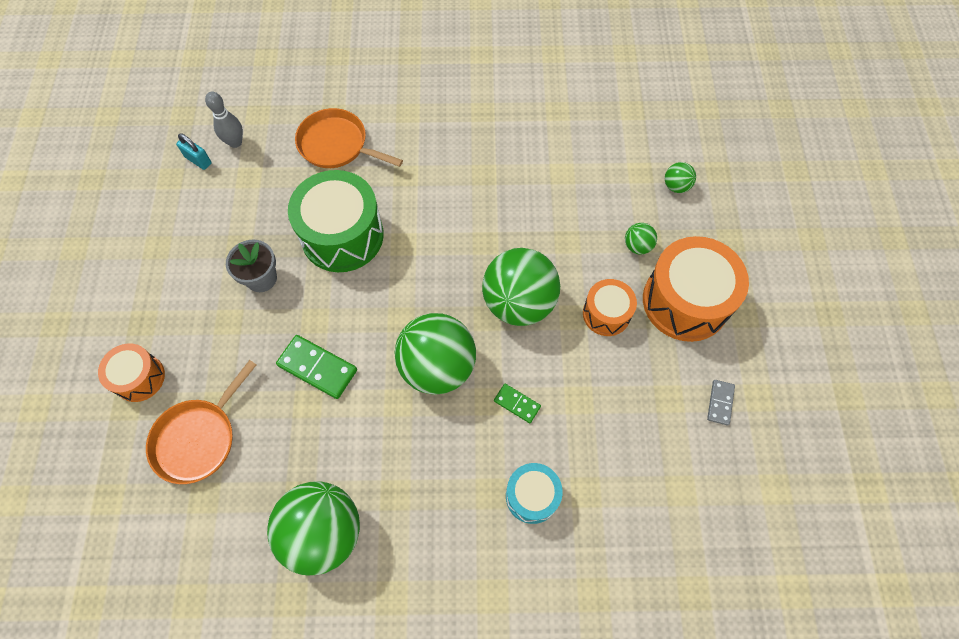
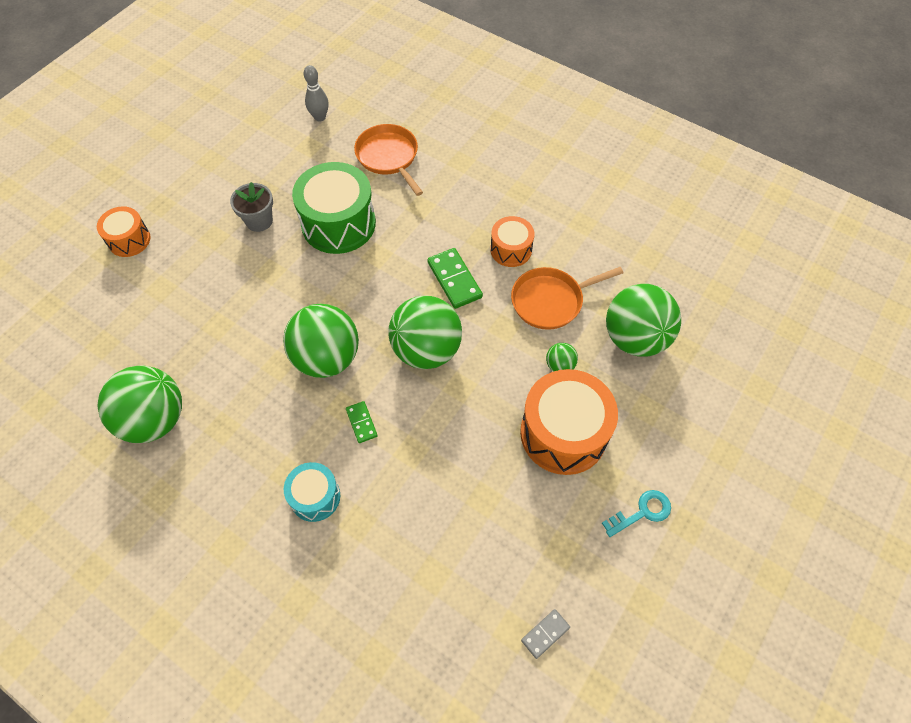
camera: 35 degrees right, 5 degrees down
orange pan [146,360,256,484] -> orange pan moved to [511,267,623,330]
turquoise padlock [176,133,212,170] -> none
green domino [276,335,357,399] -> green domino moved to [427,248,483,309]
orange drum [583,279,637,336] -> orange drum moved to [490,216,534,267]
green ball [665,162,696,193] -> green ball [606,284,681,356], size x2.30
grey domino [707,380,735,425] -> grey domino moved to [521,609,570,659]
none -> turquoise key [602,490,671,537]

